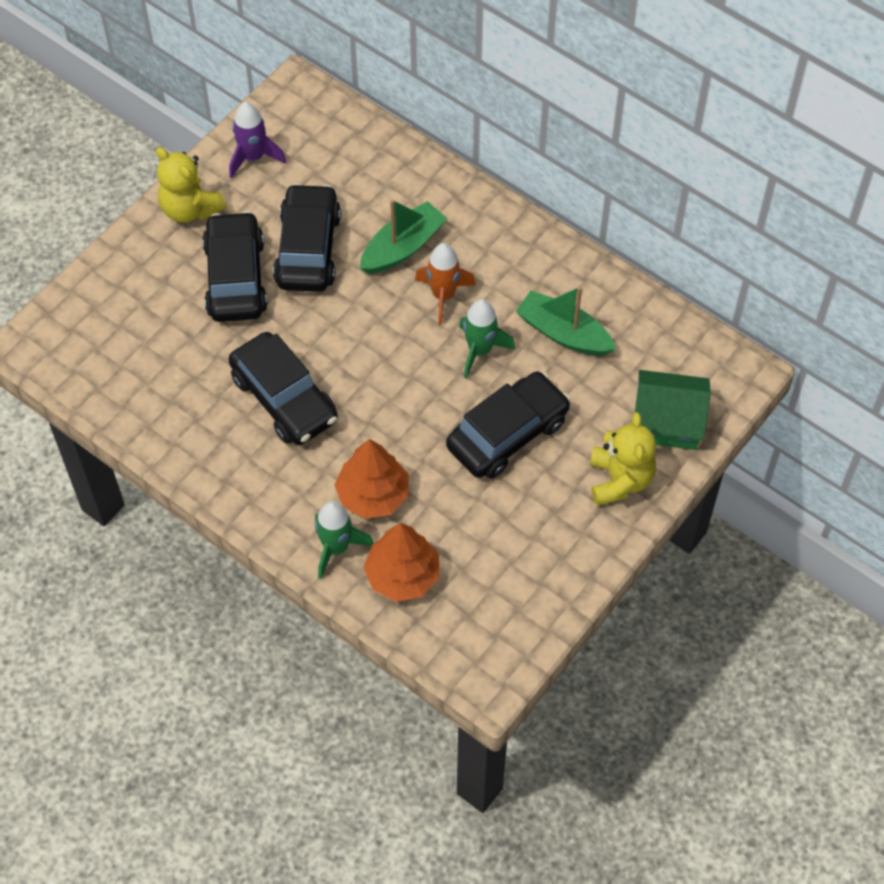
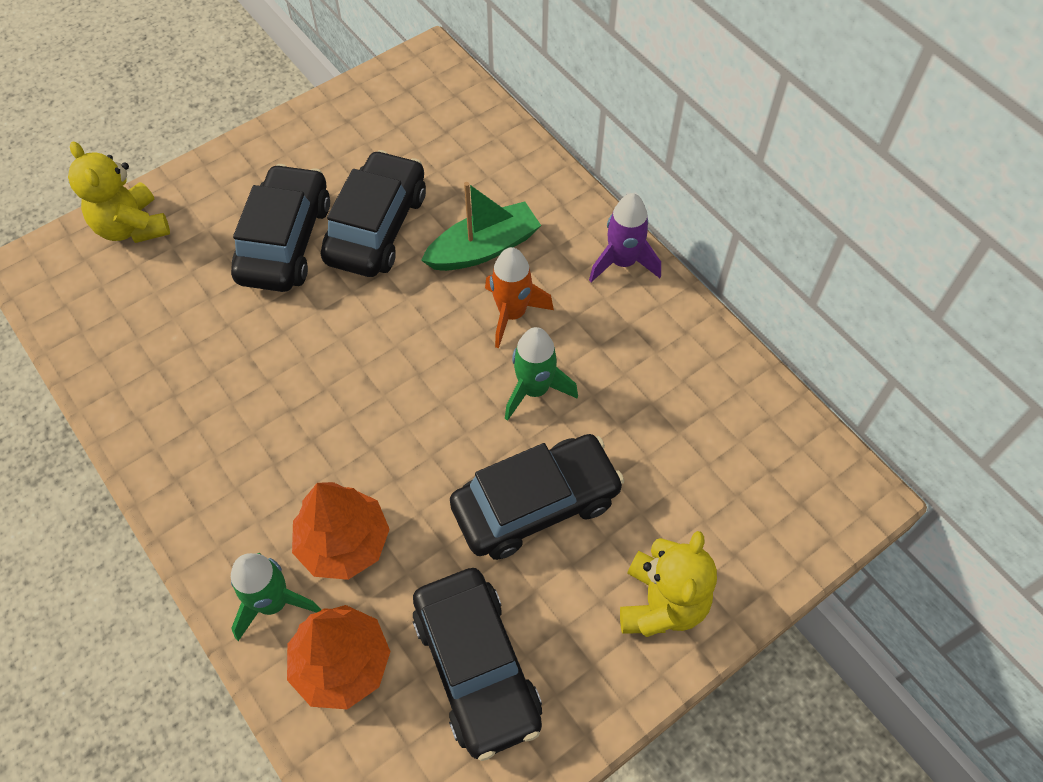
camera: 15 degrees right, 0 degrees up
yellow teddy bear [156,147,227,223] -> yellow teddy bear moved to [68,142,170,243]
black car [228,332,338,445] -> black car moved to [413,568,542,761]
purple rocket [229,102,286,179] -> purple rocket moved to [589,193,661,282]
green boat [515,286,616,355] -> none
green house [635,370,711,450] -> none

